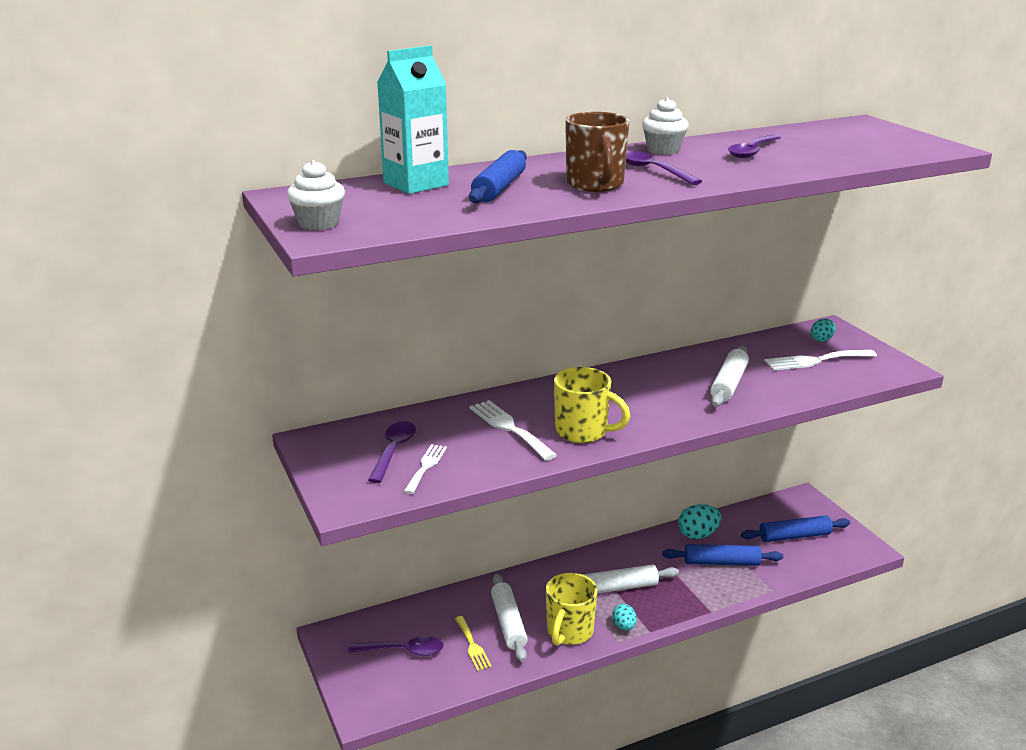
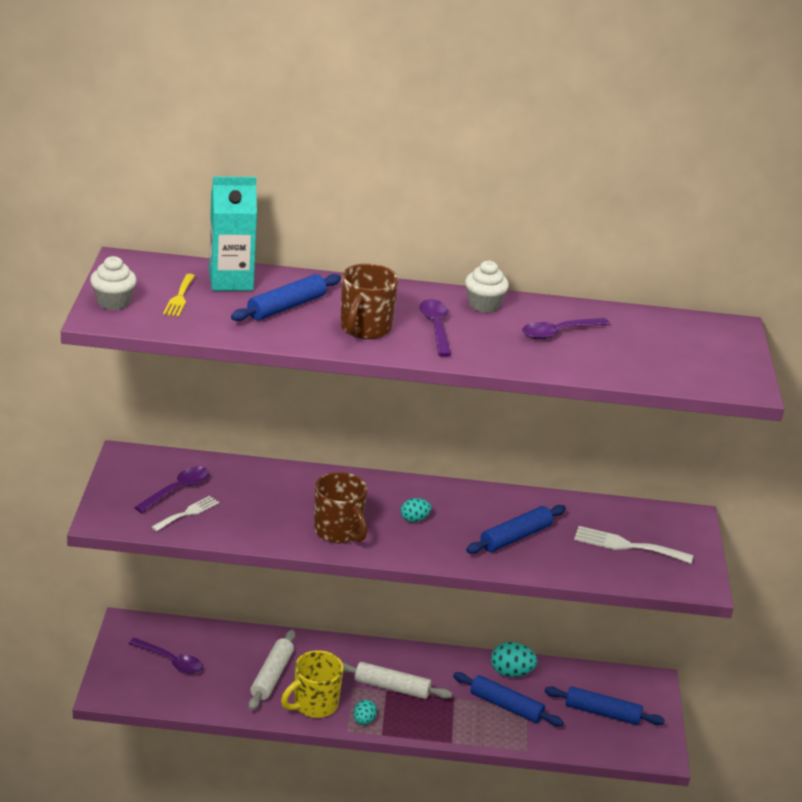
camera: 25 degrees right, 5 degrees up
yellow fork [455,616,492,671] -> yellow fork moved to [163,274,195,317]
white fork [469,400,557,461] -> none
yellow mug [554,367,630,443] -> brown mug [314,472,367,543]
white rolling pin [710,346,749,407] -> blue rolling pin [466,505,566,554]
turquoise egg [811,319,835,342] -> turquoise egg moved to [401,498,432,522]

